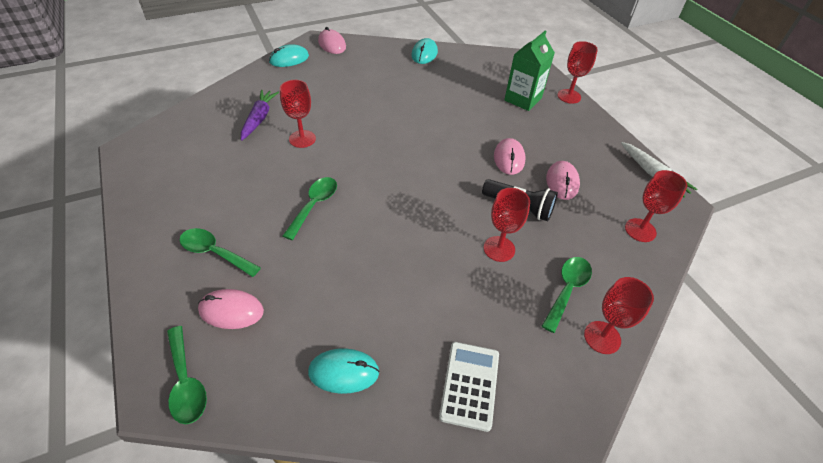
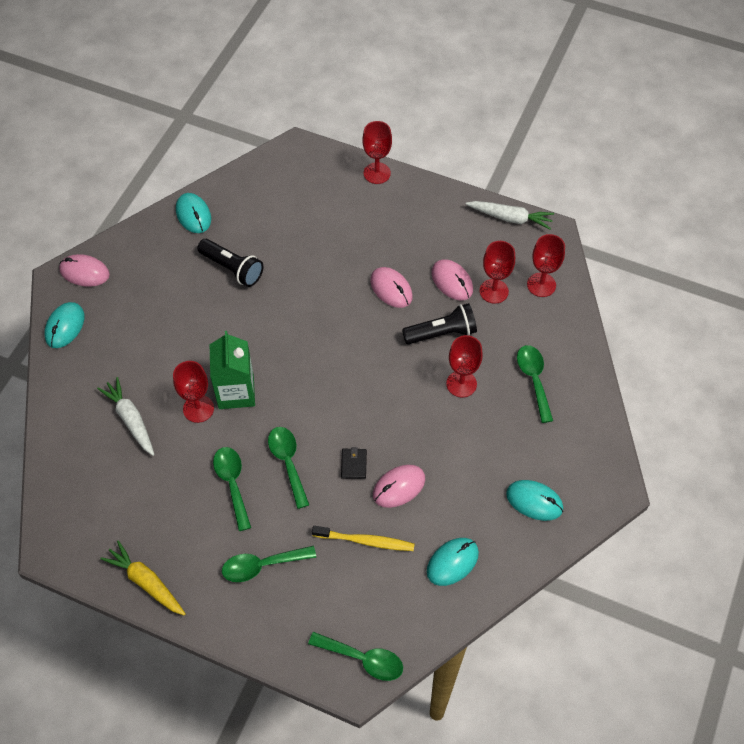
camera: 40 degrees left, 10 degrees up
pink mouse [198,289,264,329] -> pink mouse moved to [373,465,425,508]
purple carrot [241,90,279,141] -> white carrot [97,377,154,456]
white calculator [439,342,499,432] -> turquoise mouse [506,480,563,521]
green carton [504,31,555,111] -> green carton moved to [210,331,255,409]
red goblet [584,277,654,354] -> red goblet moved to [480,241,515,304]
none -> yellow carrot [100,540,186,616]
none -> black flashlight [197,239,264,287]
none -> green spoon [213,447,251,531]
none -> yellow toothbrush [312,526,415,551]
none -> black wallet [341,447,367,479]

